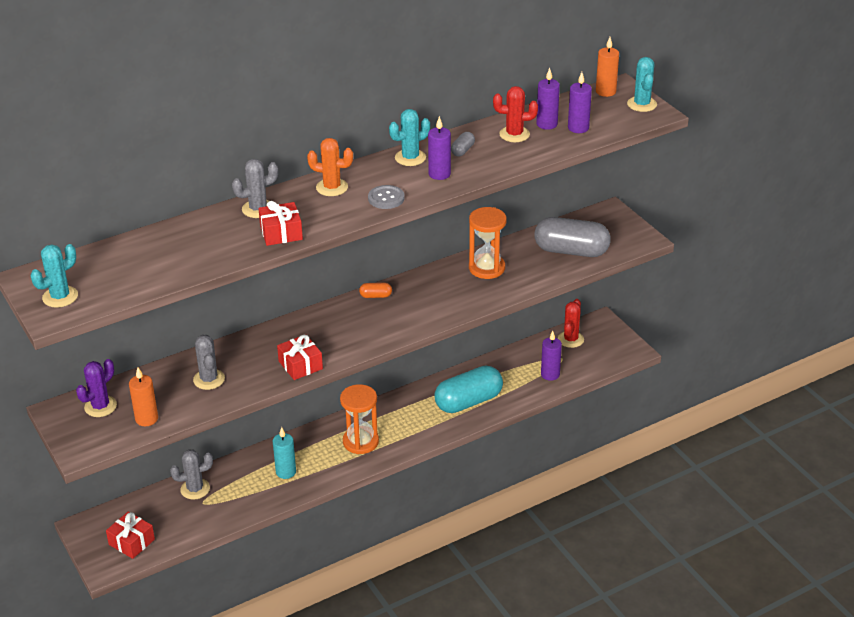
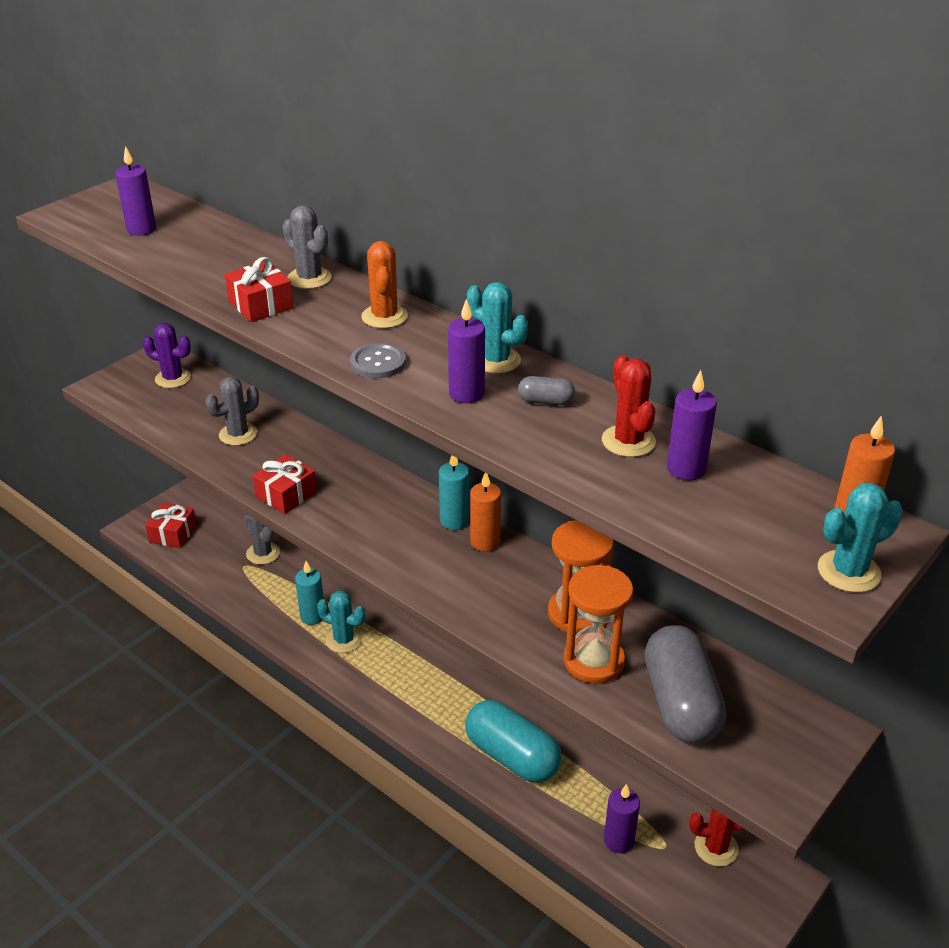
camera: 70 degrees right, 0 degrees up
turquoise cactus [31,244,78,308] -> turquoise cactus moved to [317,591,365,653]
orange candle [129,367,158,426] -> orange candle moved to [470,473,501,552]
orange hourglass [340,384,379,454] -> orange hourglass moved to [564,565,633,684]
orange capsule [359,282,392,298] -> turquoise candle [439,455,469,530]
purple candle [568,72,592,133] -> purple candle moved to [115,146,156,236]

